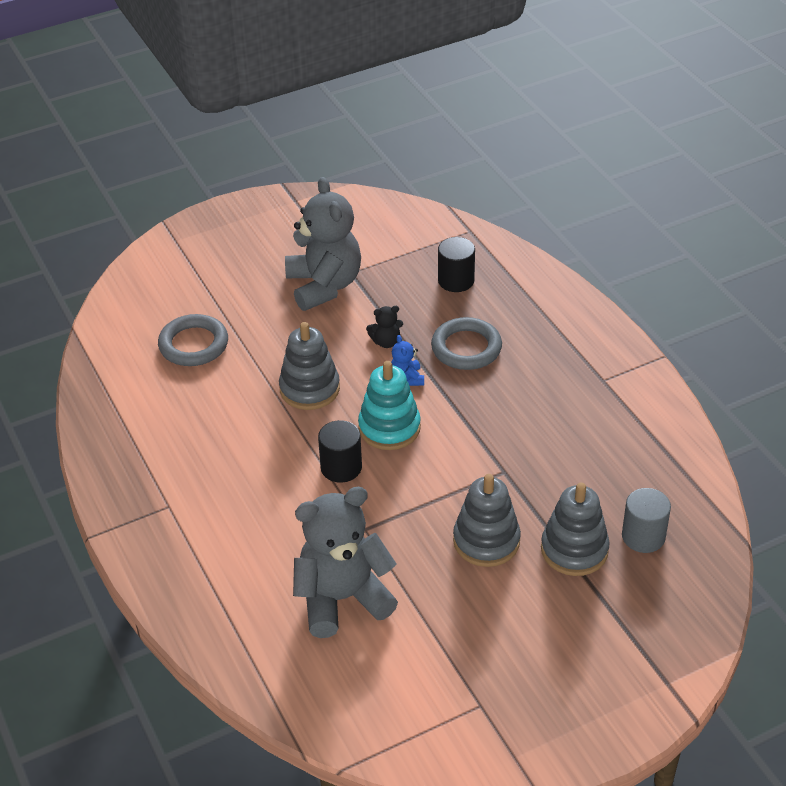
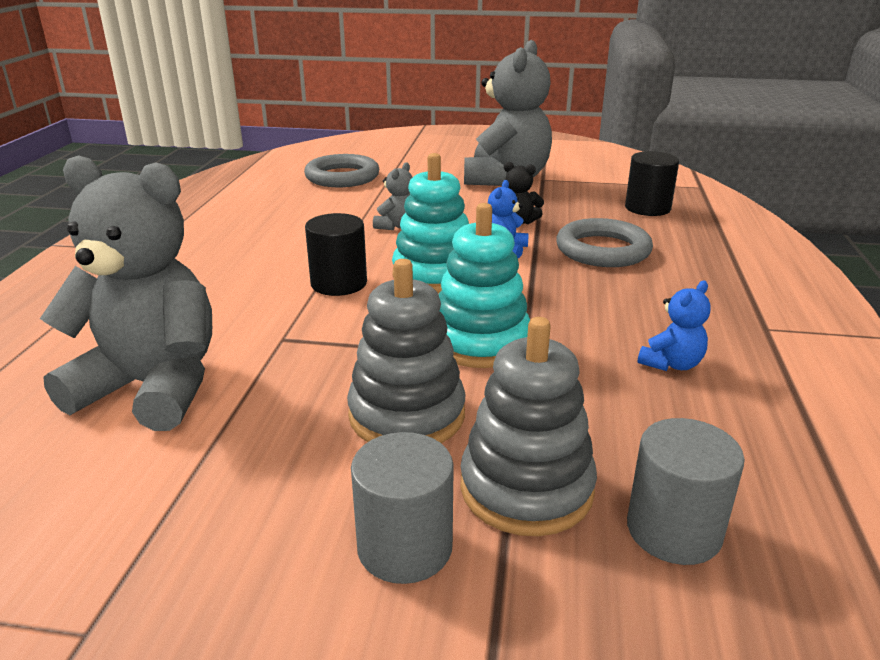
camera: 35 degrees right, 15 degrees down
grey stacking toy [279,322,340,410] -> grey teddy bear [373,162,413,230]
none -> grey cylinder [351,432,454,584]
none -> turquoise stacking toy [438,203,530,368]
none -> blue teddy bear [638,281,710,371]

